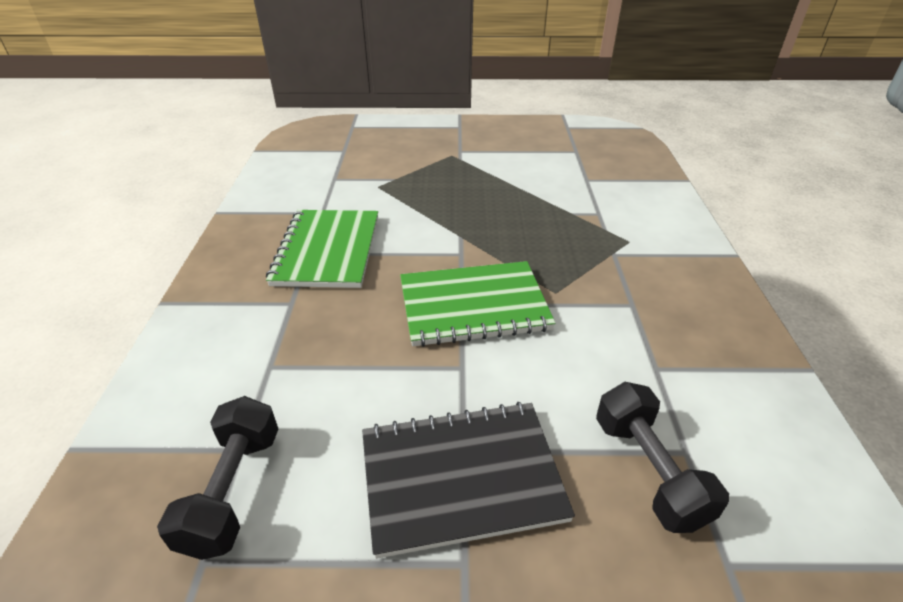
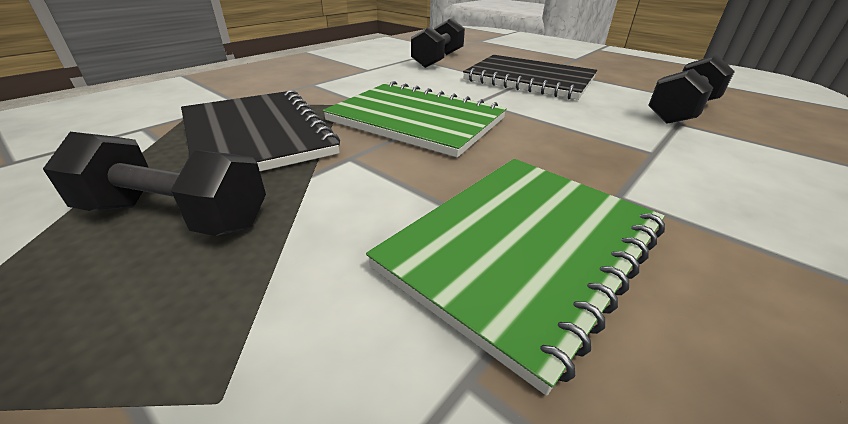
camera: 140 degrees left, 5 degrees down
none -> black dumbbell [43,132,266,236]
none -> black notebook [181,90,340,171]

